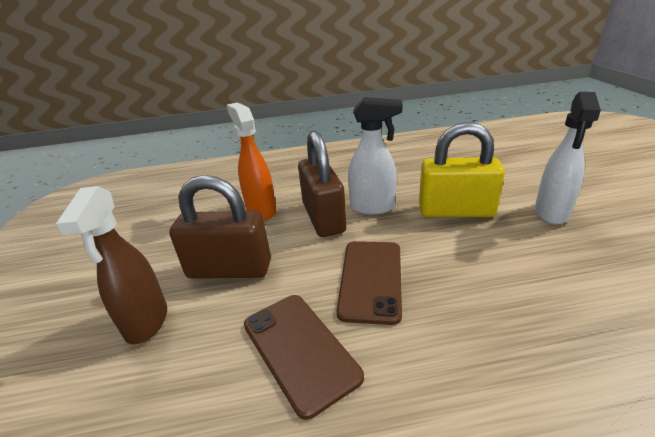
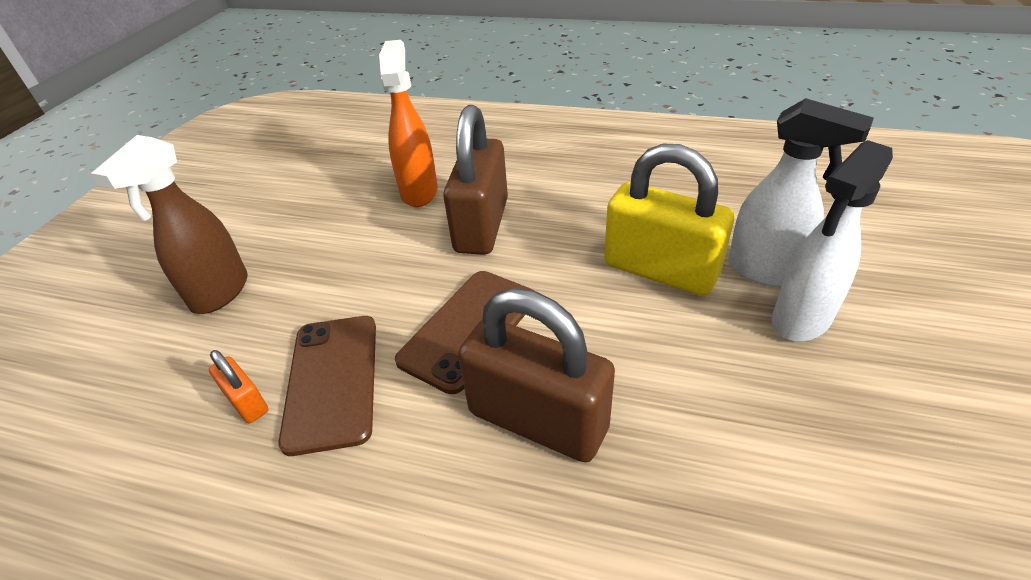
camera: 25 degrees right, 10 degrees up
brown padlock [169,175,271,279] -> brown padlock moved to [458,288,615,462]
white spray bottle [348,97,403,215] -> white spray bottle moved to [728,98,874,287]
none -> orange padlock [209,350,268,423]

